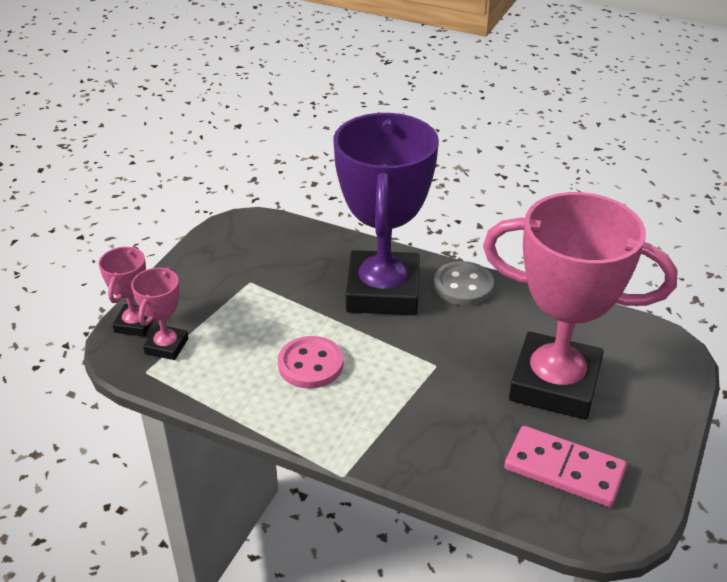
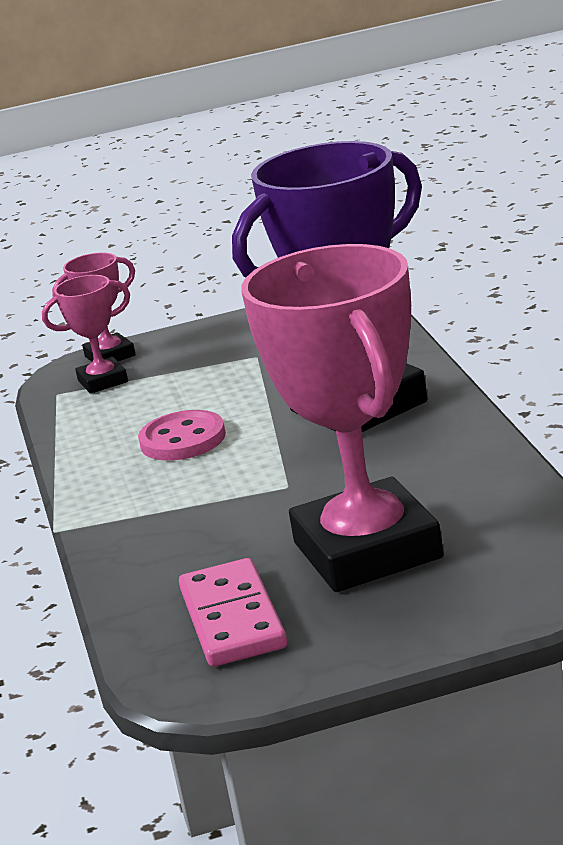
camera: 55 degrees right, 15 degrees down
grey button [434,261,494,306] -> none

